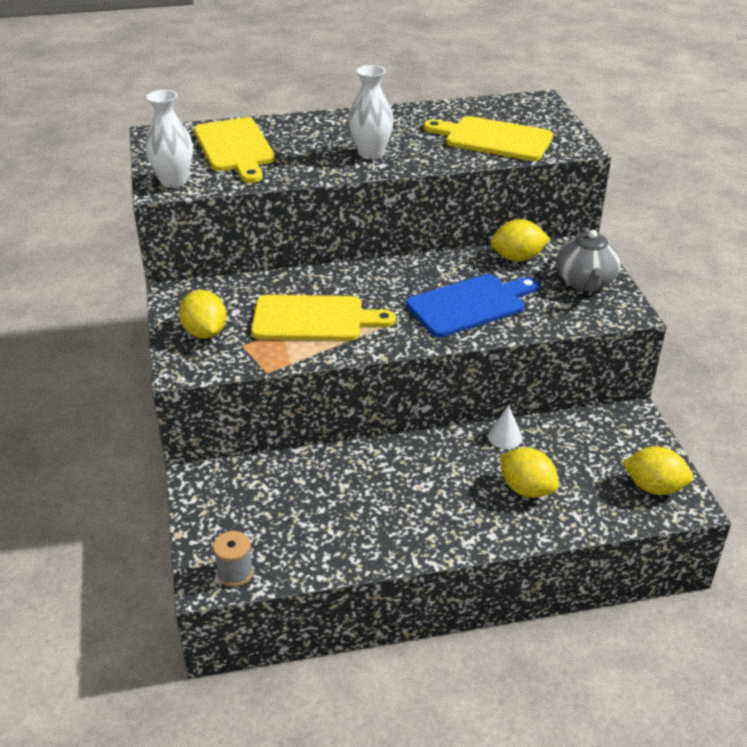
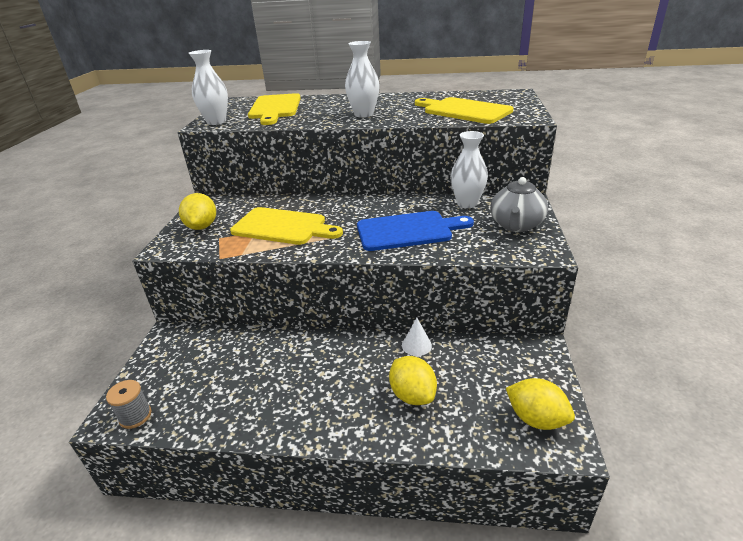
camera: 20 degrees right, 5 degrees down
yellow lemon [490,219,550,262] -> white vase [450,131,488,208]

